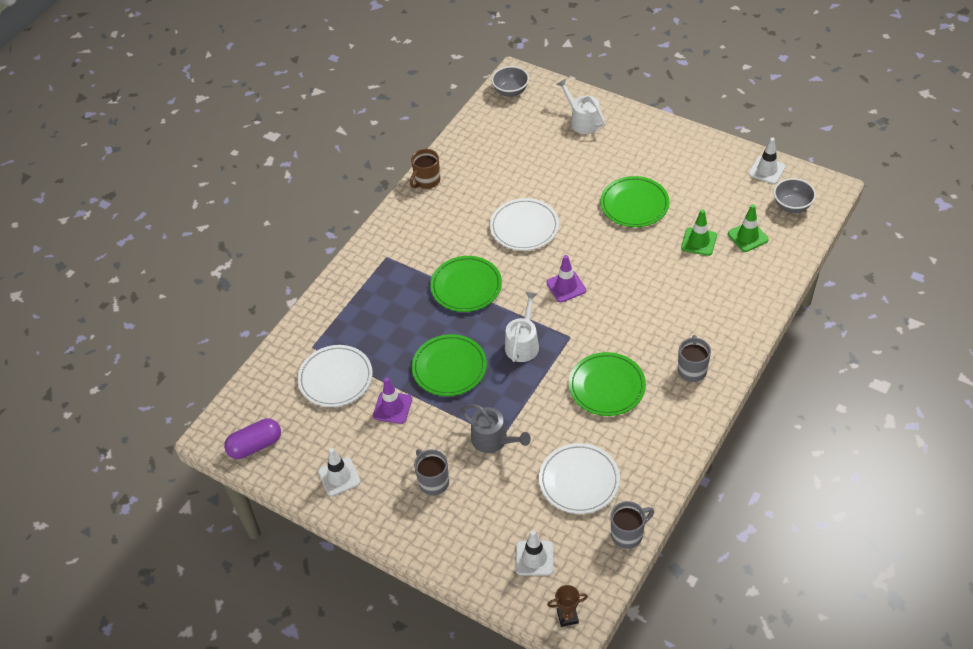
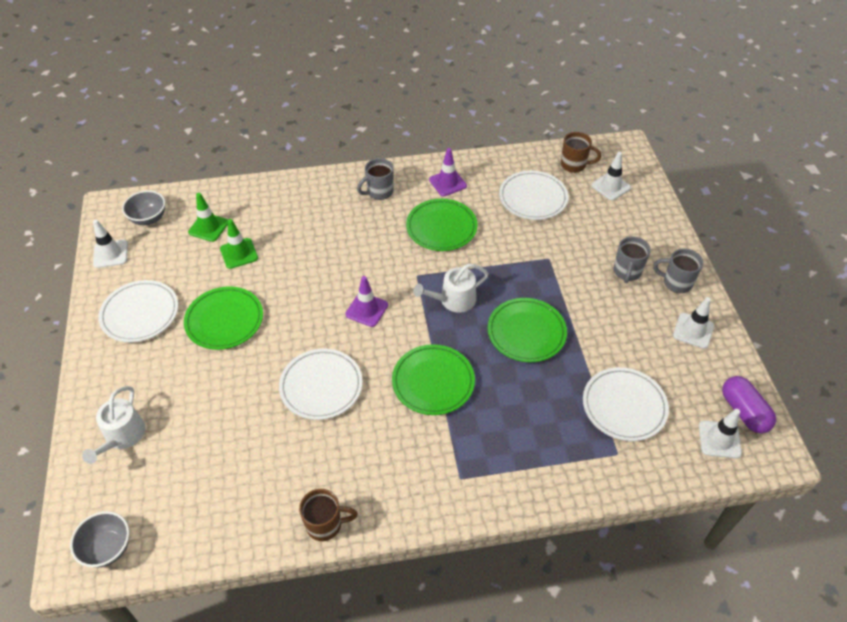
camera: 135 degrees left, 0 degrees up
purple capsule [224,419,281,459] -> purple capsule turned 45 degrees clockwise [722,376,776,433]
purple traffic cone [373,378,412,424] -> purple traffic cone moved to [429,148,467,196]
grey watering can [461,404,531,453] -> none
brown trophy [547,585,588,627] -> none
grey mug [610,501,654,549] -> grey mug moved to [653,249,703,293]
none -> white plate [98,280,178,342]
none -> brown mug [561,132,601,173]
none -> white traffic cone [699,409,742,459]

